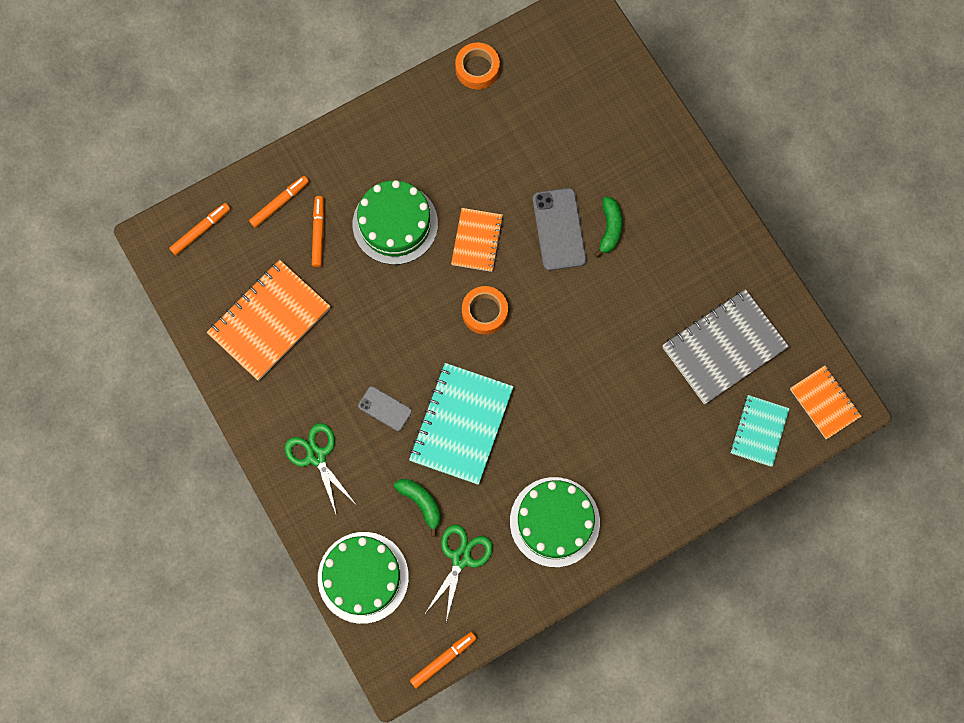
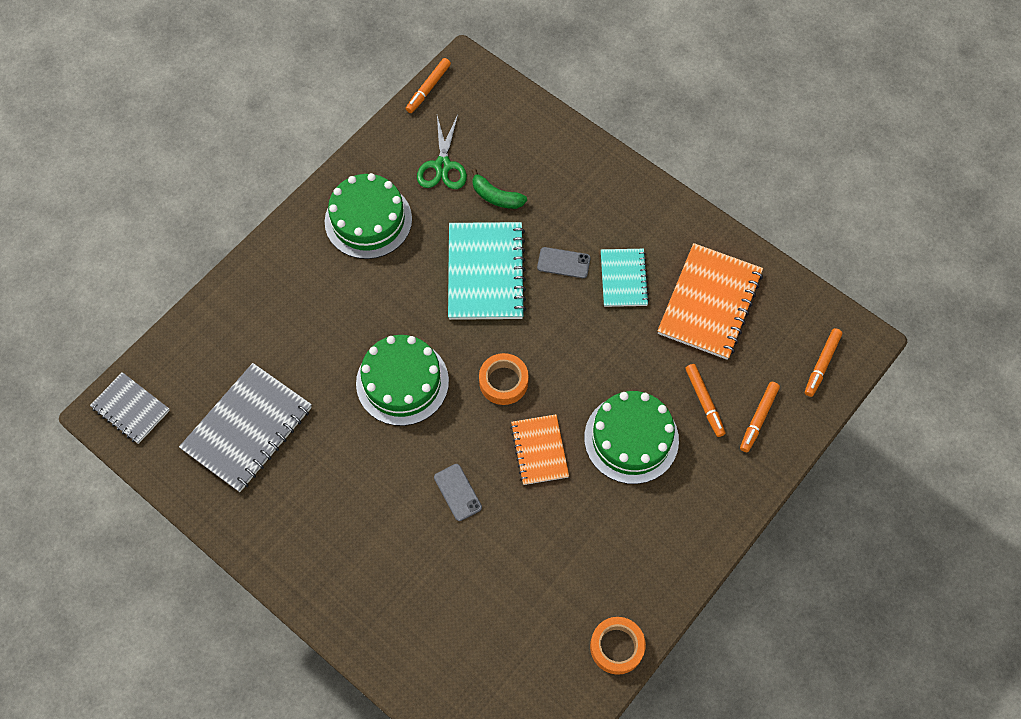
camera: 160 degrees right, 10 degrees down
green scissors [284,423,355,516] -> none
green cake [318,532,409,624] -> green cake moved to [356,335,449,426]
grey phone [533,188,587,271] -> grey phone [434,464,482,521], size x0.59
green banana [594,196,623,258] -> none
turquoise notebook [730,395,789,467] -> turquoise notebook moved to [601,249,649,307]
orange notebook [790,366,862,439] -> grey notebook [90,372,170,444]

